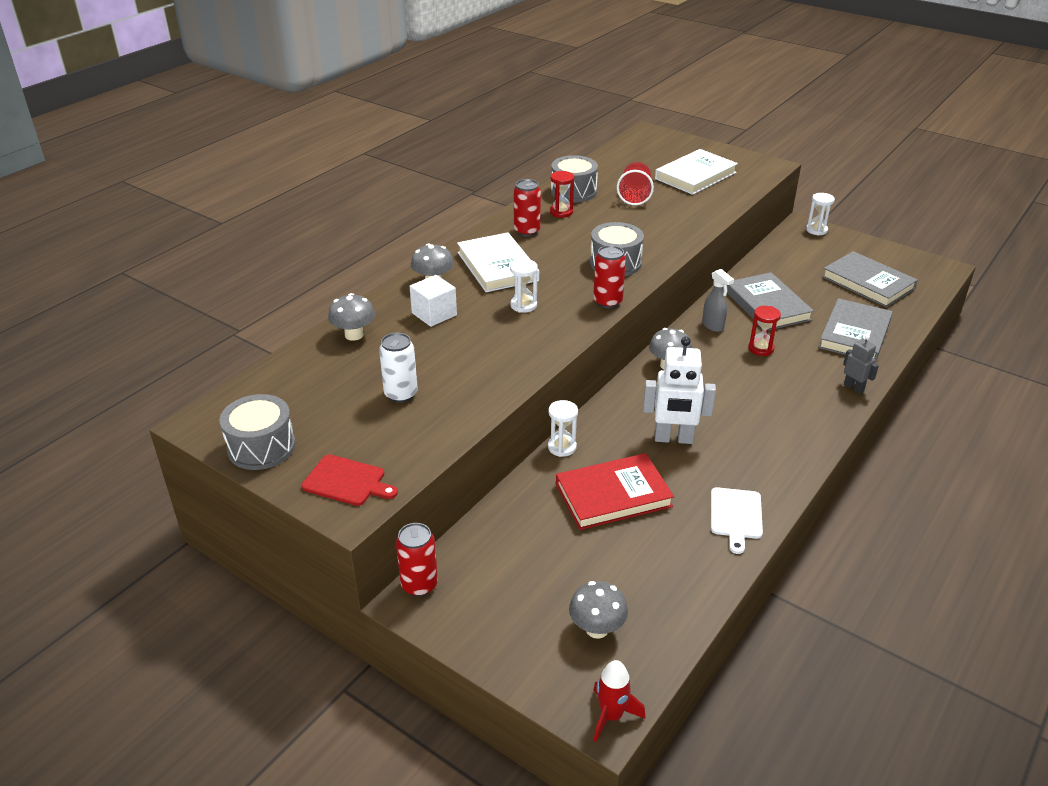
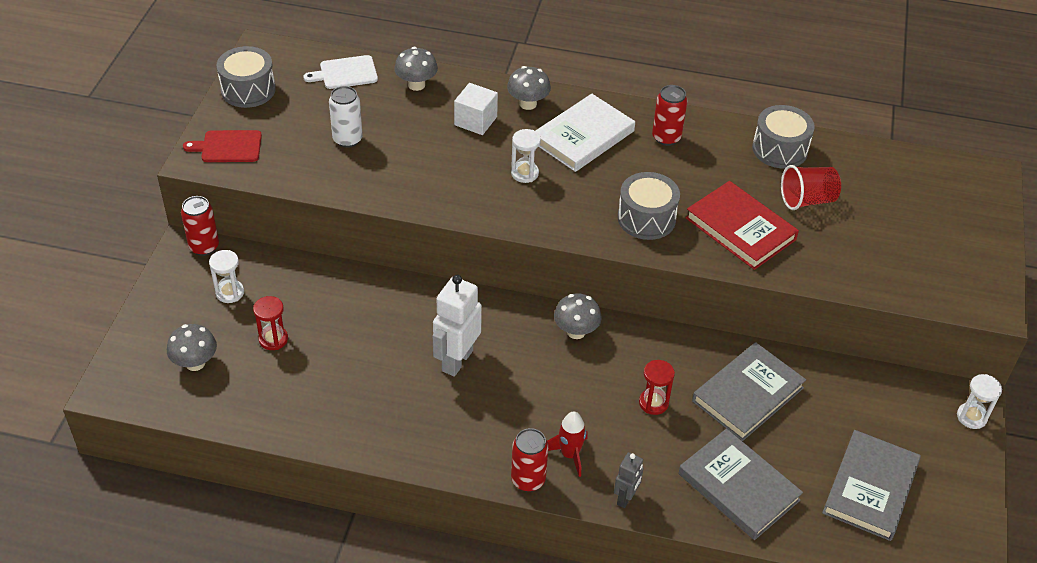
camera: 65 degrees right, 10 degrees up
red cutting board [302,454,398,506] -> red cutting board turned 90 degrees clockwise [183,130,262,162]
white hourglass [548,400,578,457] -> white hourglass moved to [209,250,244,303]
red hourglass [550,171,574,218] -> red hourglass moved to [253,296,288,350]
red book [556,453,674,530] -> red book moved to [685,181,799,270]
red can [593,245,626,308] -> red can moved to [511,428,548,492]
red rocket [593,660,646,742] -> red rocket moved to [547,411,588,477]
white robot [643,336,716,444] -> white robot turned 45 degrees clockwise [433,275,482,377]
white book [655,149,738,195] -> none
grey spray bottle [702,269,734,332] -> none
white cutting board [711,487,763,554] -> white cutting board moved to [304,55,378,89]
grey book [818,298,893,362] -> grey book turned 45 degrees clockwise [678,428,803,540]

